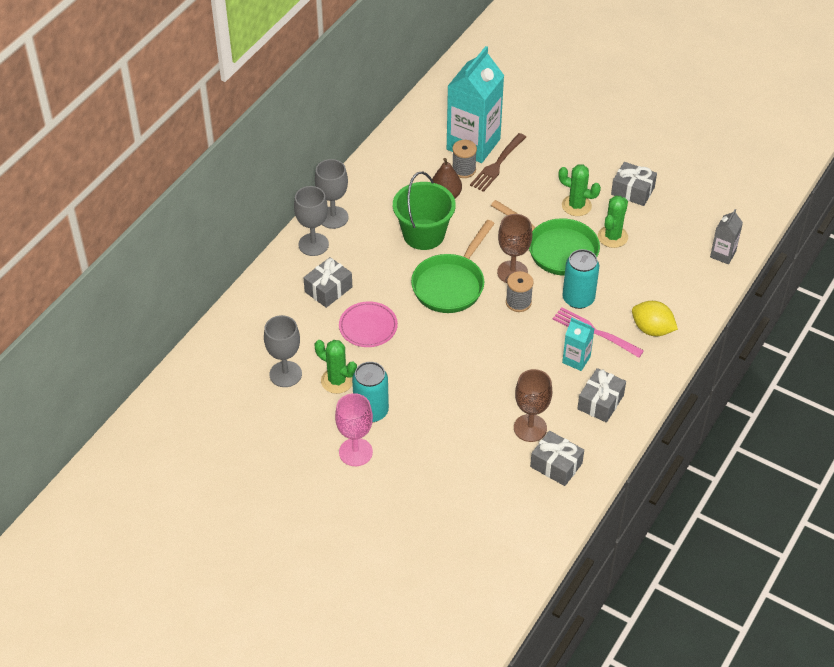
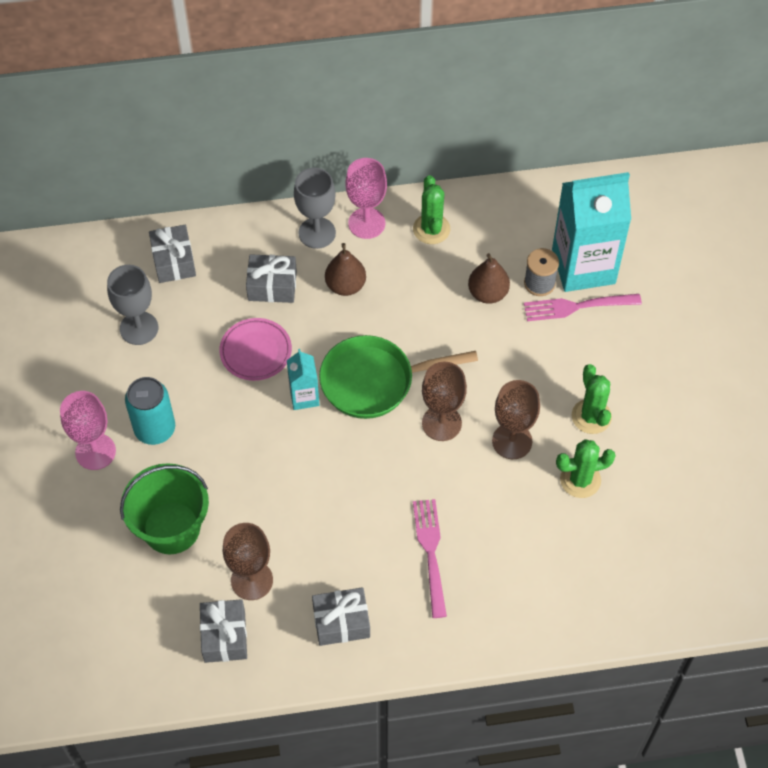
camera: 50 degrees right, 10 degrees up
green cactus [314,340,357,394] -> green cactus moved to [413,175,450,244]
grey goblet [315,159,348,229] -> pink goblet [346,158,387,239]
green bucket [393,172,456,250] -> green bucket moved to [120,463,209,554]
brown fork [470,133,526,192] -> pink fork [524,294,642,321]
green pan [491,200,600,276] -> brown goblet [492,380,540,459]
grey spool [506,271,534,312] -> none
turquoise can [562,249,600,309] -> none
turquoise carton [562,318,595,371] -> turquoise carton moved to [287,349,319,410]
grey gift [611,162,657,206] -> grey gift moved to [149,225,196,283]
yellow lemon [632,301,678,336] -> none
grey carton [710,209,743,264] -> none
none -> brown pear [325,243,366,296]

